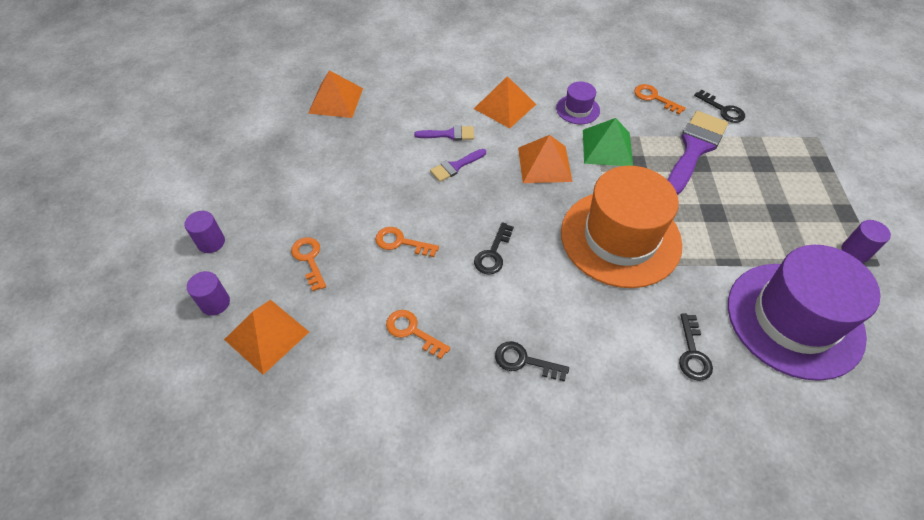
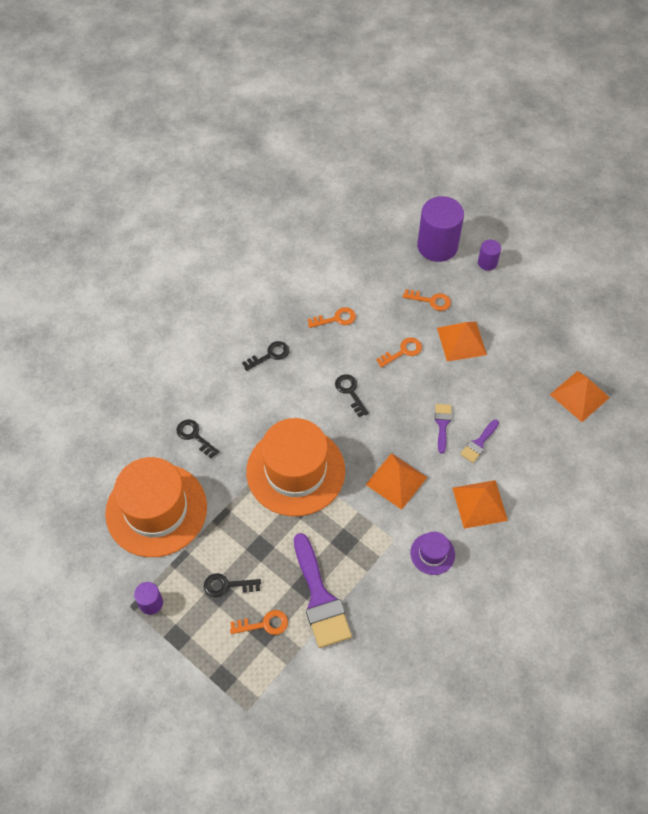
camera: 130 degrees right, 5 degrees up
purple cylinder [187,271,230,316] -> purple cylinder [417,196,464,262], size x2.08
orange pyramid [224,300,309,375] -> orange pyramid moved to [437,322,487,362]
green pyramid [583,118,633,166] -> none
orange key [634,84,686,114] -> orange key moved to [230,610,288,635]
black key [694,90,745,123] -> black key moved to [204,573,261,597]
purple hat [728,245,881,381] -> orange hat [105,457,207,557]

